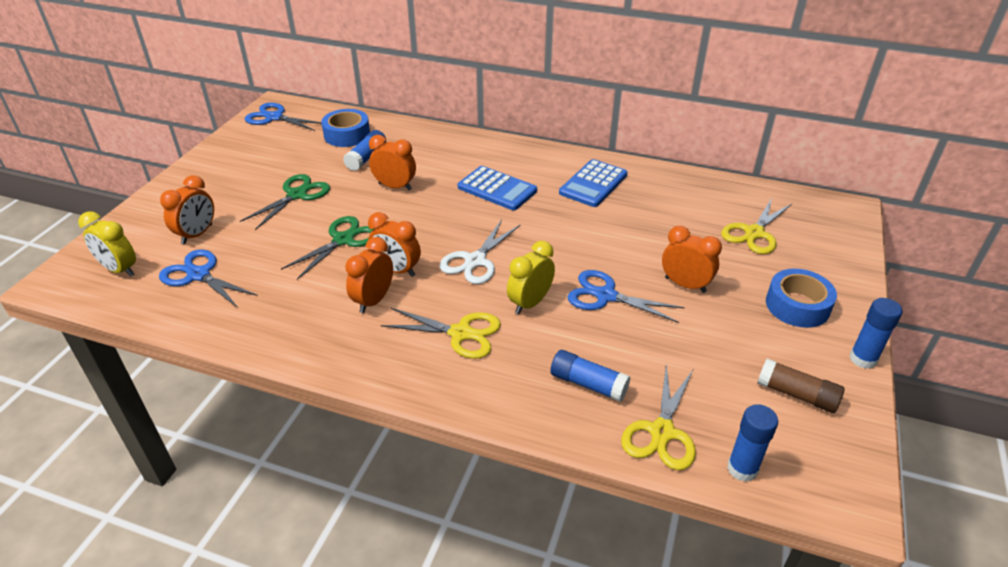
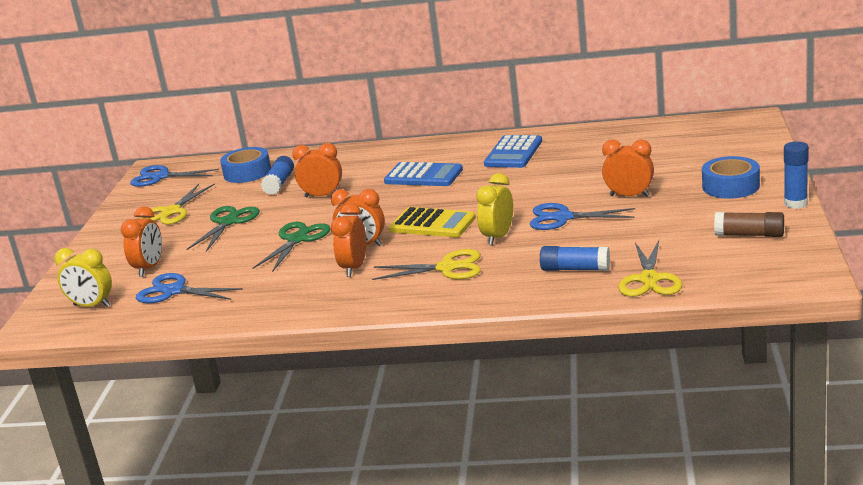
camera: 10 degrees left, 15 degrees down
white scissors [439,219,521,284] -> yellow calculator [389,207,476,237]
yellow scissors [721,198,793,254] -> yellow scissors moved to [139,183,215,225]
blue glue stick [727,404,778,482] -> none

